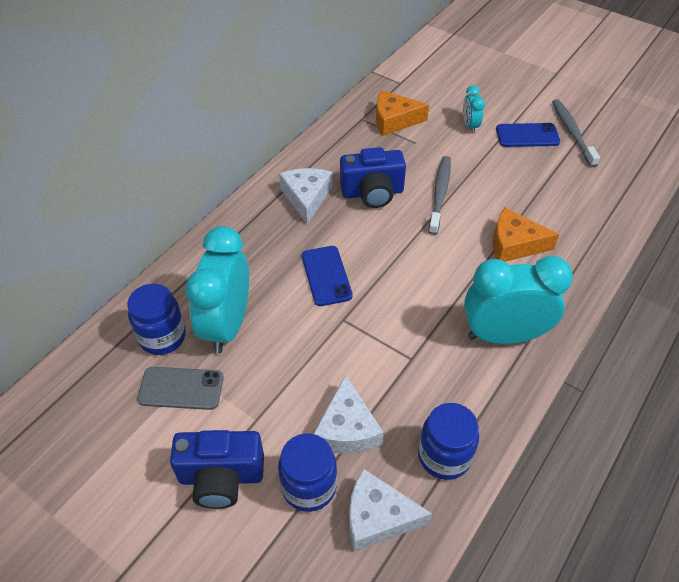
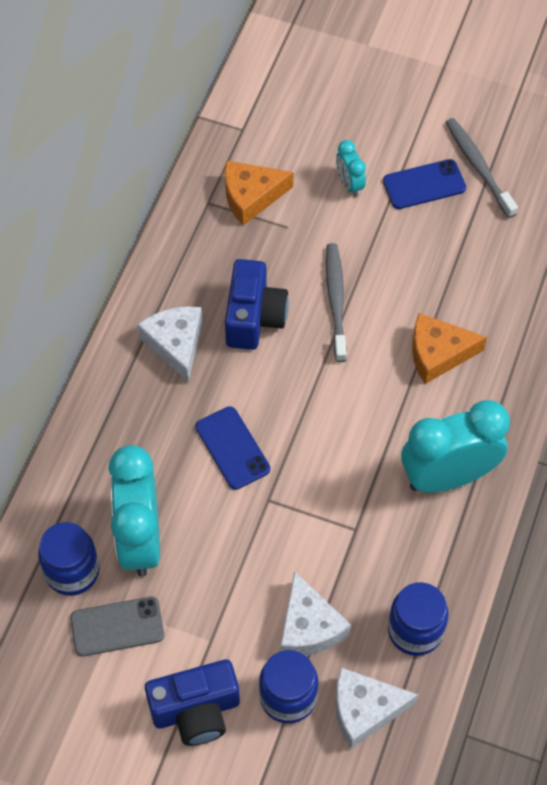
camera: 15 degrees left, 10 degrees up
blue camera [340,147,406,208] -> blue camera turned 60 degrees counterclockwise [225,259,289,350]

